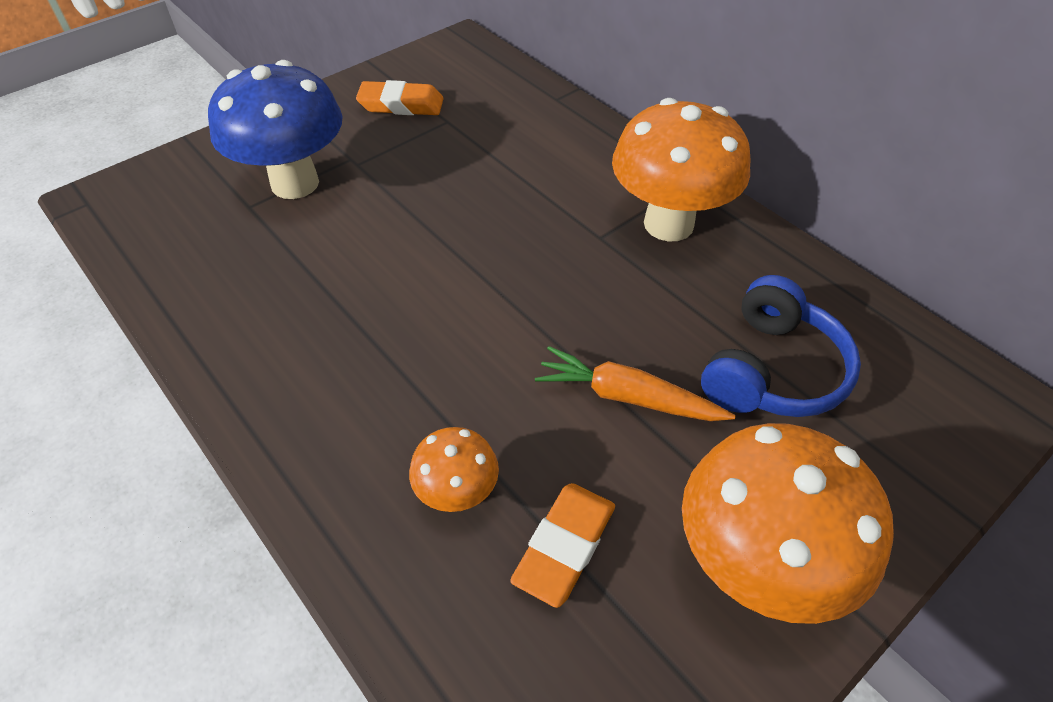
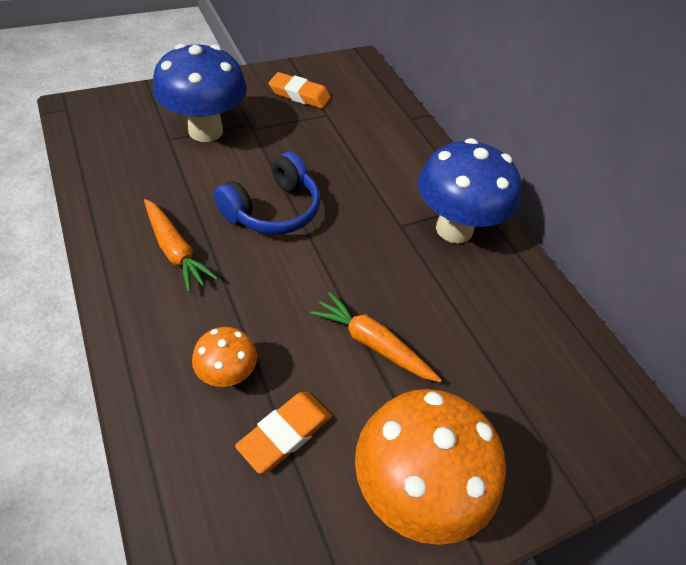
camera: 10 degrees right, 0 degrees up
orange mushroom [612,98,751,242] -> blue mushroom [418,138,521,244]
blue headphones [701,275,861,417] -> blue headphones moved to [214,152,320,235]
none -> orange carrot [144,199,218,293]

